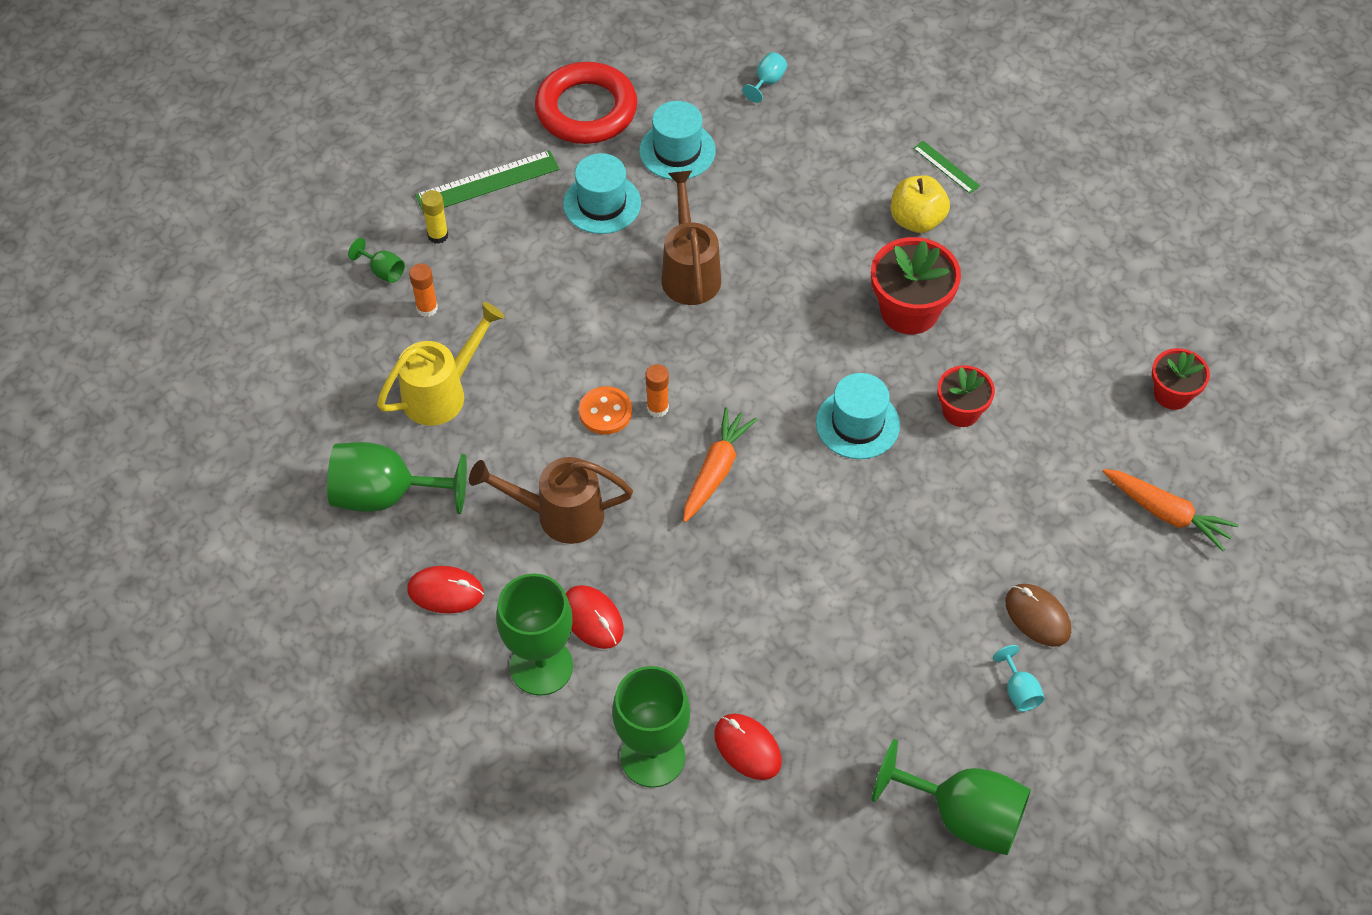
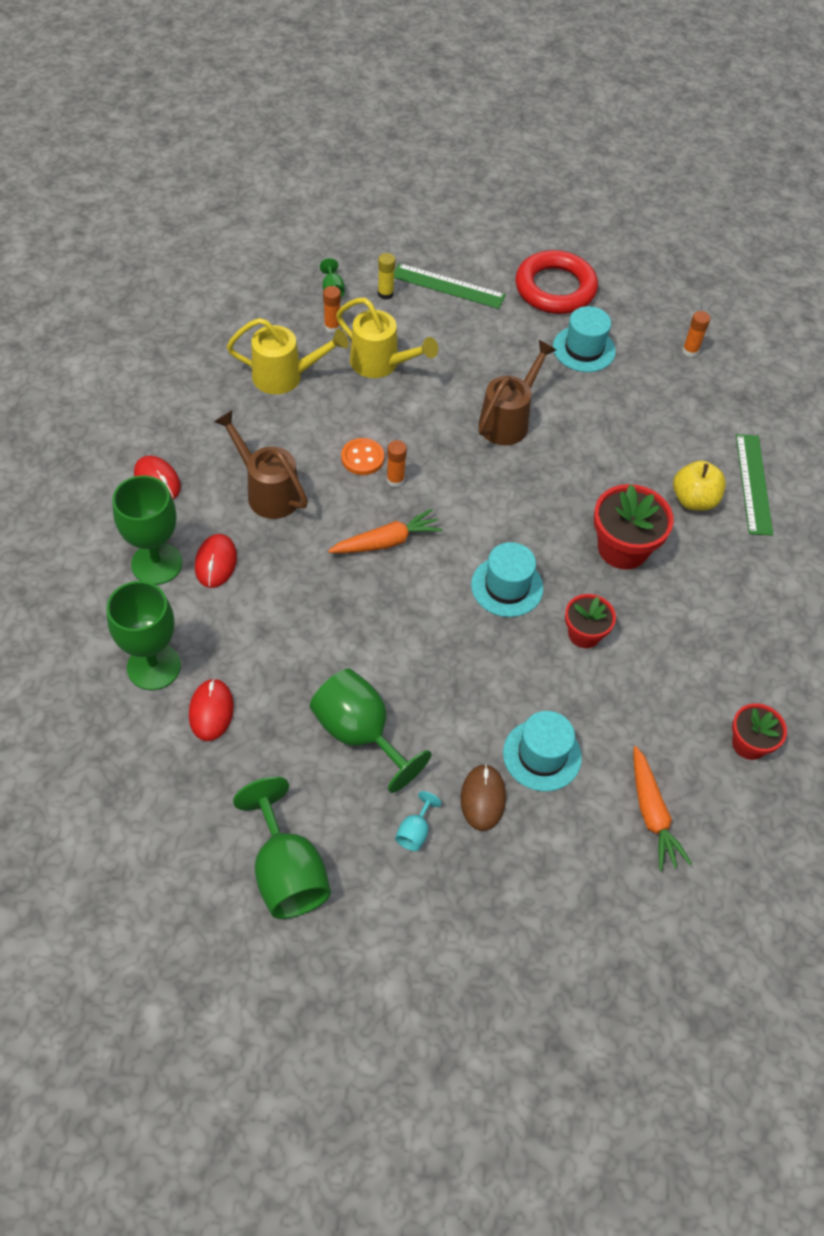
camera: 40 degrees right, 0 degrees up
green goblet [327,442,467,514] -> green goblet moved to [310,669,432,793]
turquoise hat [563,153,641,234] -> turquoise hat moved to [503,711,582,792]
turquoise goblet [742,52,787,103] -> orange glue stick [682,311,710,357]
green ruler [913,141,980,194] -> green ruler [736,434,773,536], size x1.81
none -> yellow watering can [336,298,438,378]

